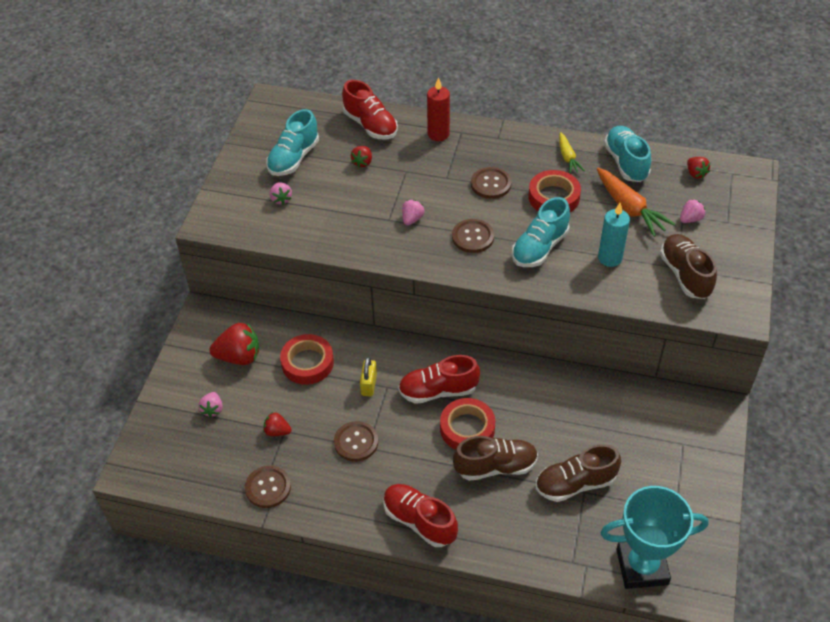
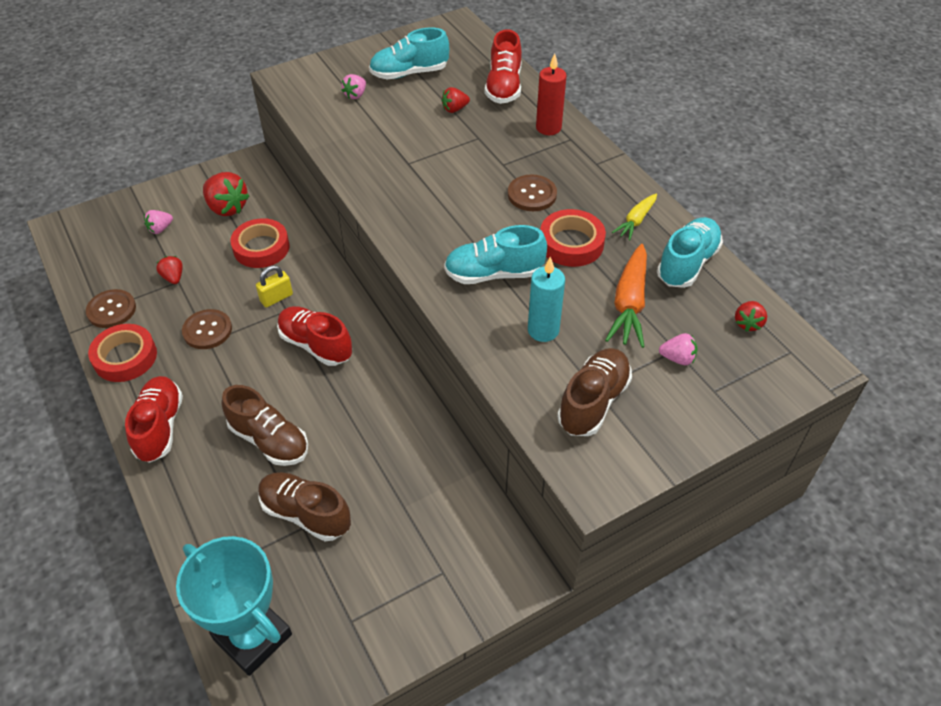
camera: 45 degrees right, 0 degrees up
pink strawberry [402,200,424,225] -> none
red tape [440,398,495,450] -> red tape moved to [88,324,157,382]
brown button [452,219,494,253] -> none

